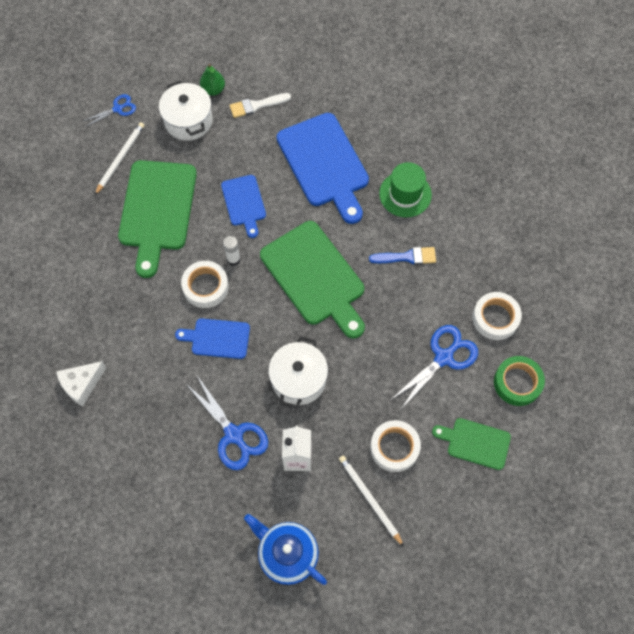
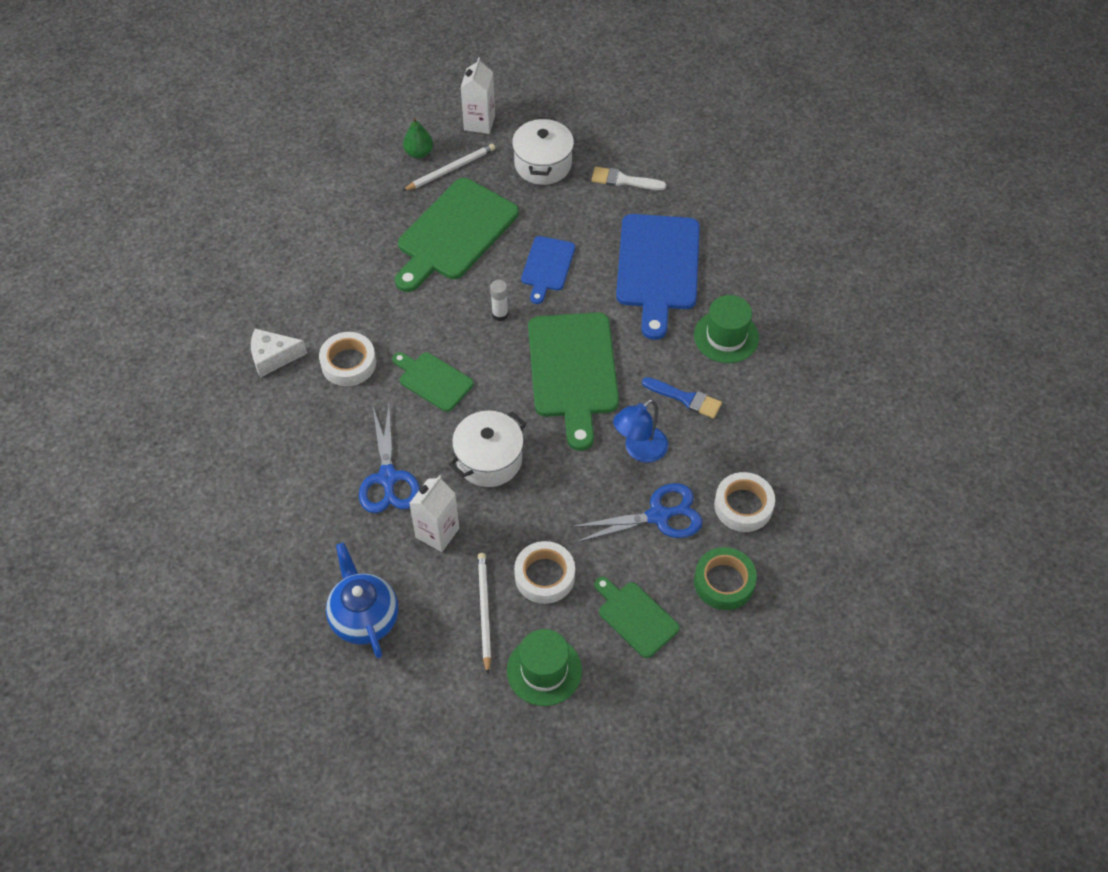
camera: 30 degrees right, 10 degrees down
blue scissors [83,94,136,127] -> white carton [461,57,495,134]
blue cutting board [175,318,250,359] -> green cutting board [392,352,474,412]
white tape [181,261,229,308] -> white tape moved to [319,332,376,386]
green pear [200,64,225,96] -> green pear moved to [403,117,433,158]
none -> green hat [507,629,582,706]
none -> blue lamp [613,399,668,463]

